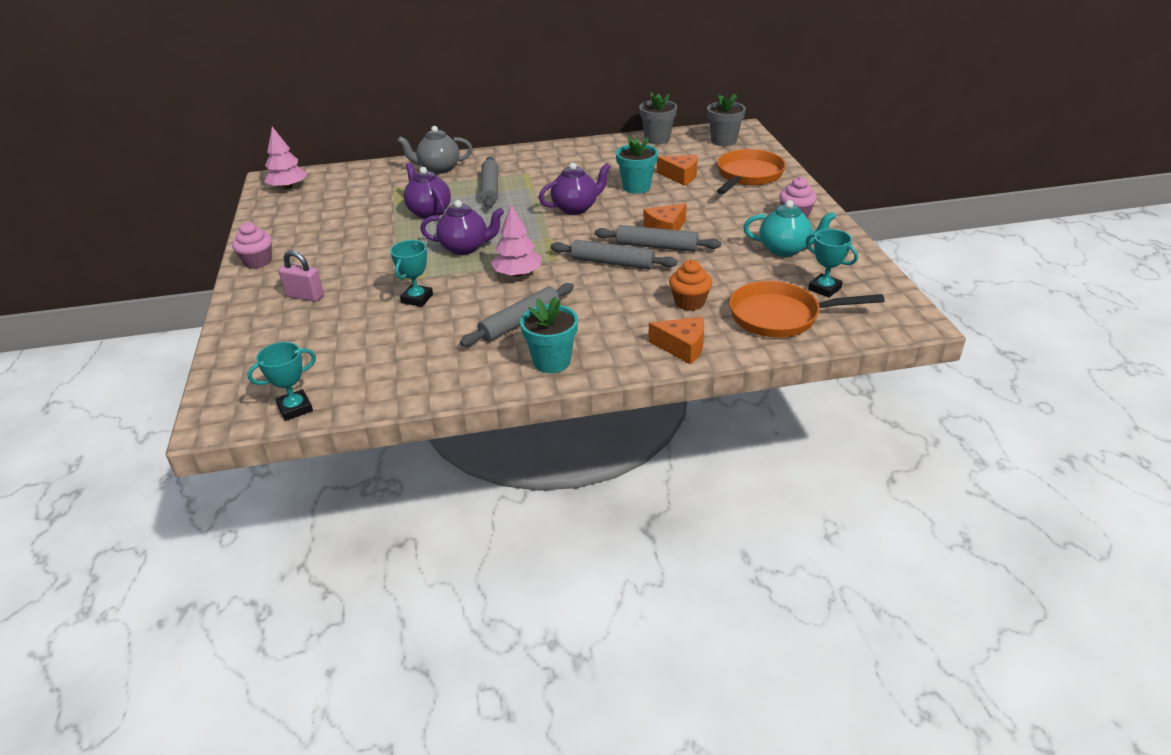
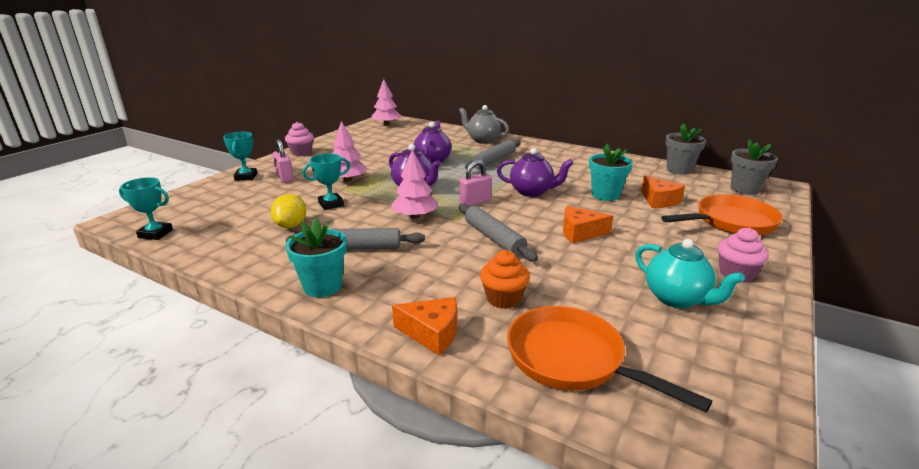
camera: 40 degrees right, 10 degrees down
grey rolling pin [595,225,721,252] -> none
orange cheese [648,317,704,364] -> orange cheese turned 45 degrees counterclockwise [392,297,457,355]
turquoise trophy [806,229,858,298] -> turquoise trophy moved to [223,132,257,181]
none -> yellow lemon [271,194,306,228]
none -> pink tree [332,121,367,182]
none -> pink padlock [459,160,492,206]

